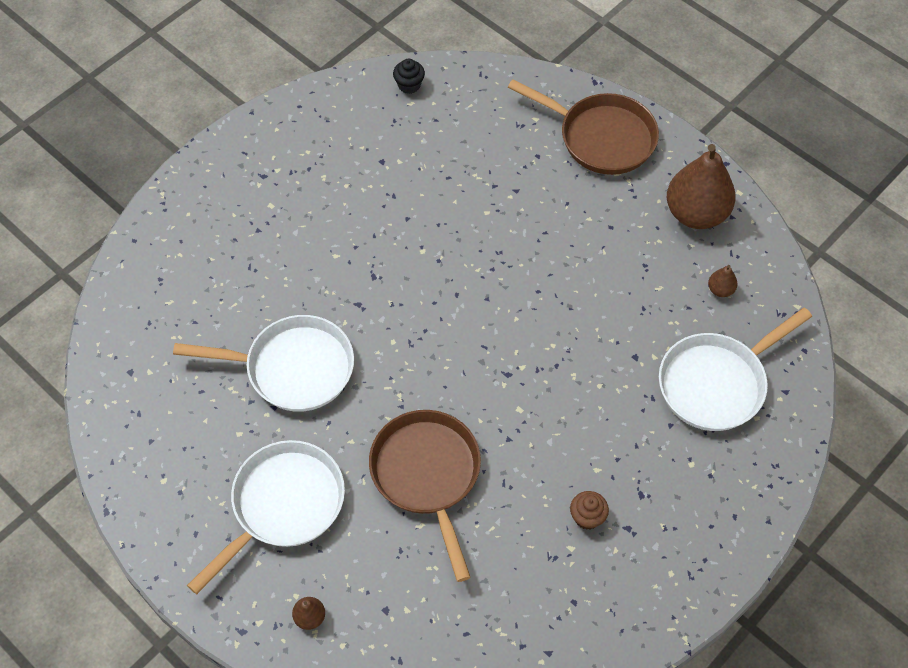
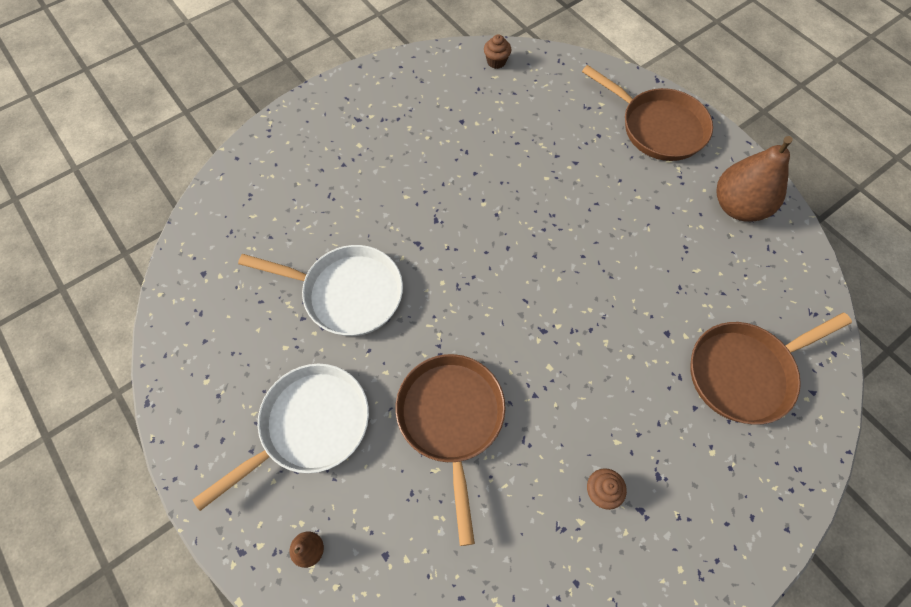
camera: 10 degrees right, 5 degrees up
black cupcake [393,59,425,94] -> brown cupcake [484,34,511,69]
white pan [659,307,812,431] -> brown pan [691,313,852,425]
brown pear [708,265,738,297] -> none

